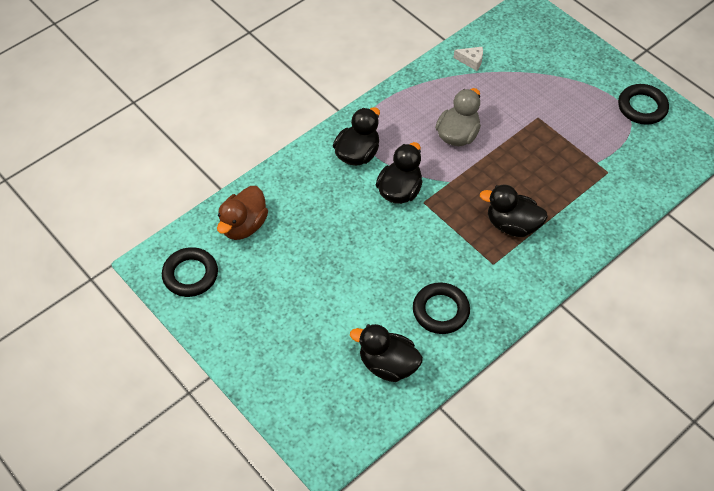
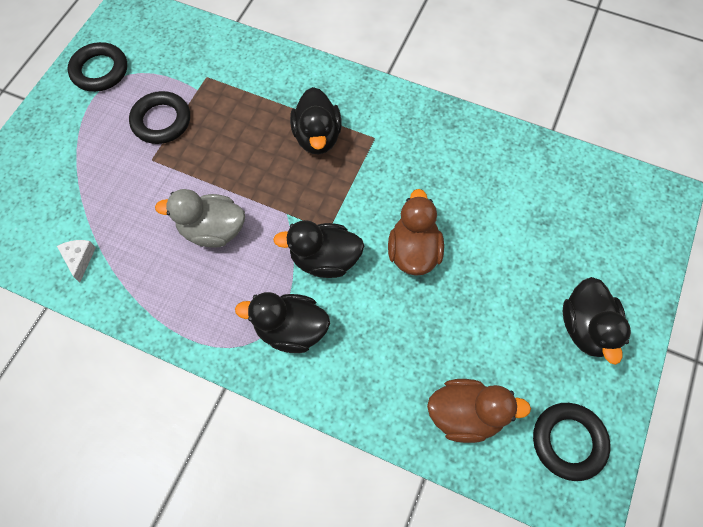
camera: 115 degrees left, 10 degrees up
black duck [350,324,423,382] -> black duck moved to [563,277,631,365]
black ring [413,282,470,334] -> black ring moved to [129,91,190,144]
none -> brown duck [388,189,444,276]

